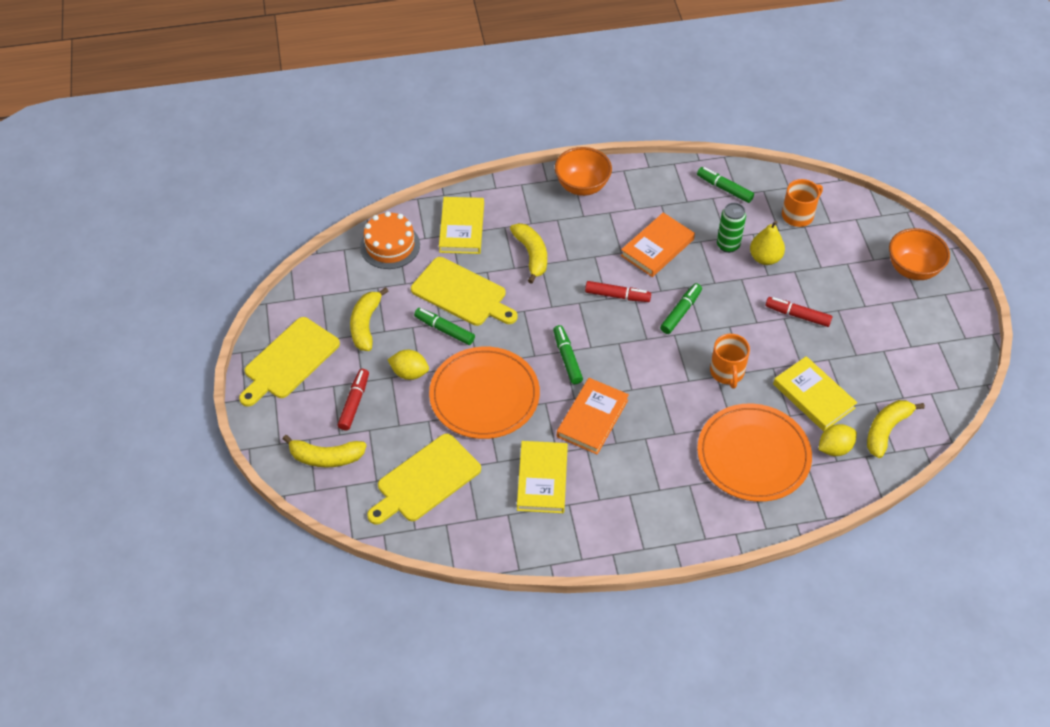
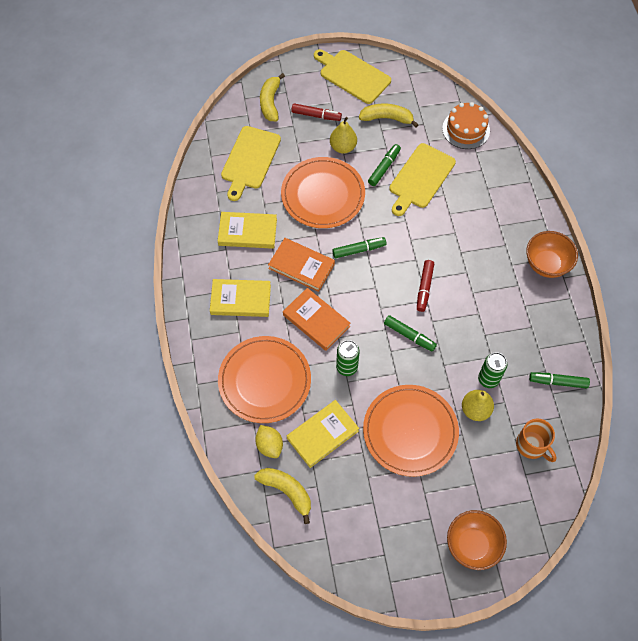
camera: 90 degrees right, 10 degrees up
yellow cutting board [367,434,481,525] -> yellow cutting board turned 120 degrees counterclockwise [221,126,281,201]
yellow lemon [388,350,429,380] -> yellow pear [330,117,357,153]
yellow book [439,197,484,254] -> yellow book moved to [210,279,271,317]
yellow banana [510,223,547,284] -> none
orange book [621,213,695,277] -> orange book moved to [283,288,350,351]
green marker [697,167,754,203] -> green marker turned 120 degrees counterclockwise [529,372,590,388]
orange mug [710,334,750,389] -> green can [336,340,360,376]
red marker [766,297,832,327] -> orange plate [363,385,459,477]

